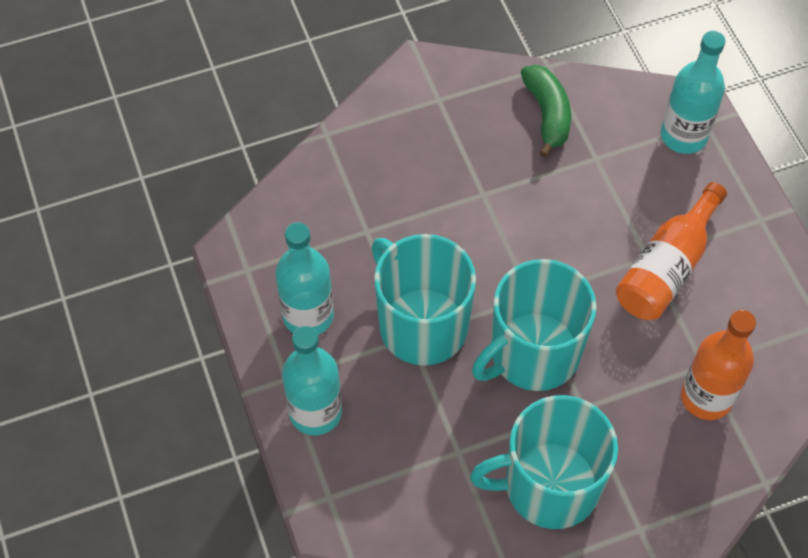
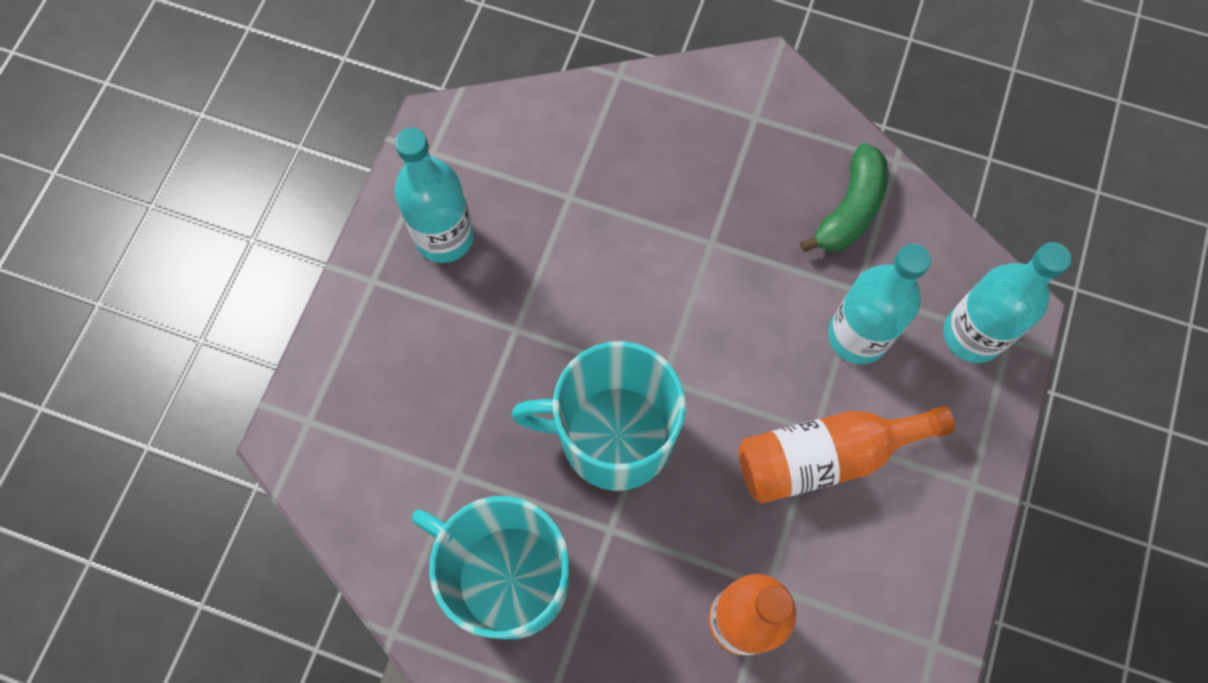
camera: 40 degrees right, 10 degrees up
turquoise bottle [282,326,342,435] -> turquoise bottle moved to [828,244,931,364]
turquoise mug [371,234,476,366] -> none

